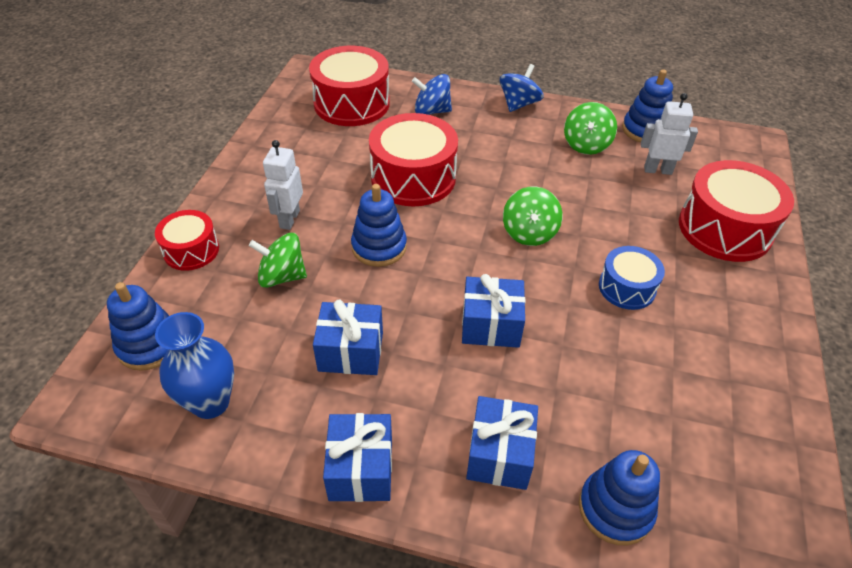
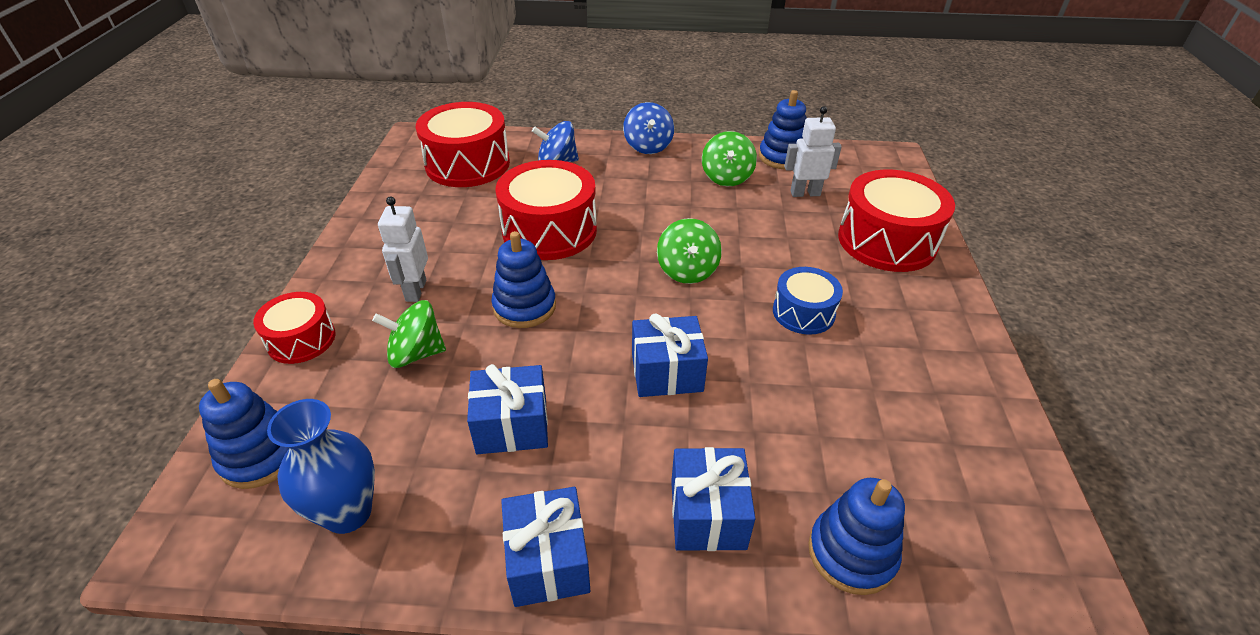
camera: 10 degrees left, 5 degrees down
blue spinning top [500,64,544,112] -> blue spinning top turned 150 degrees clockwise [623,102,674,154]

